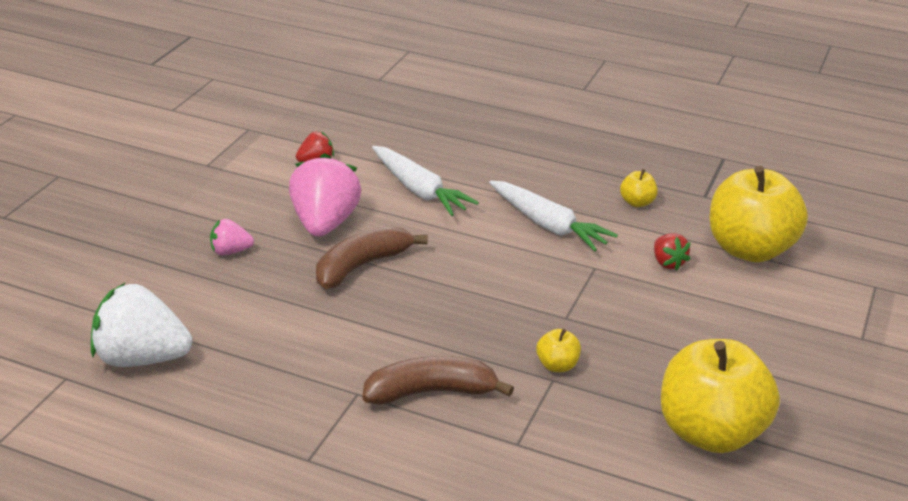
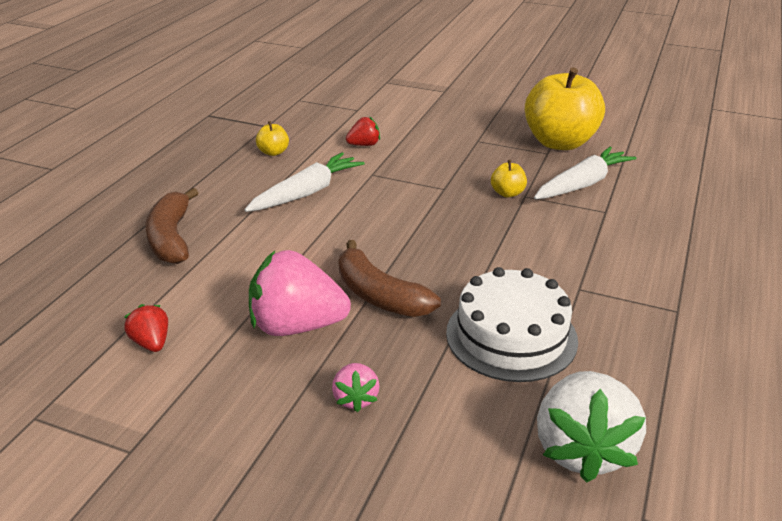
camera: 90 degrees left, 0 degrees up
brown banana [362,356,514,405] -> brown banana moved to [145,188,198,264]
white carrot [372,146,479,216] -> white carrot moved to [534,147,637,199]
yellow apple [709,166,808,262] -> none
none -> white cake [446,267,578,382]

